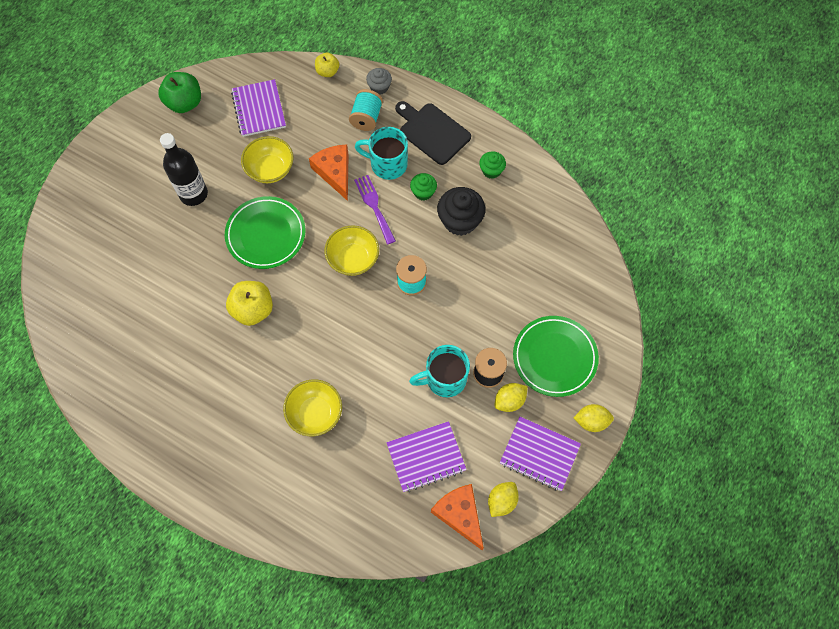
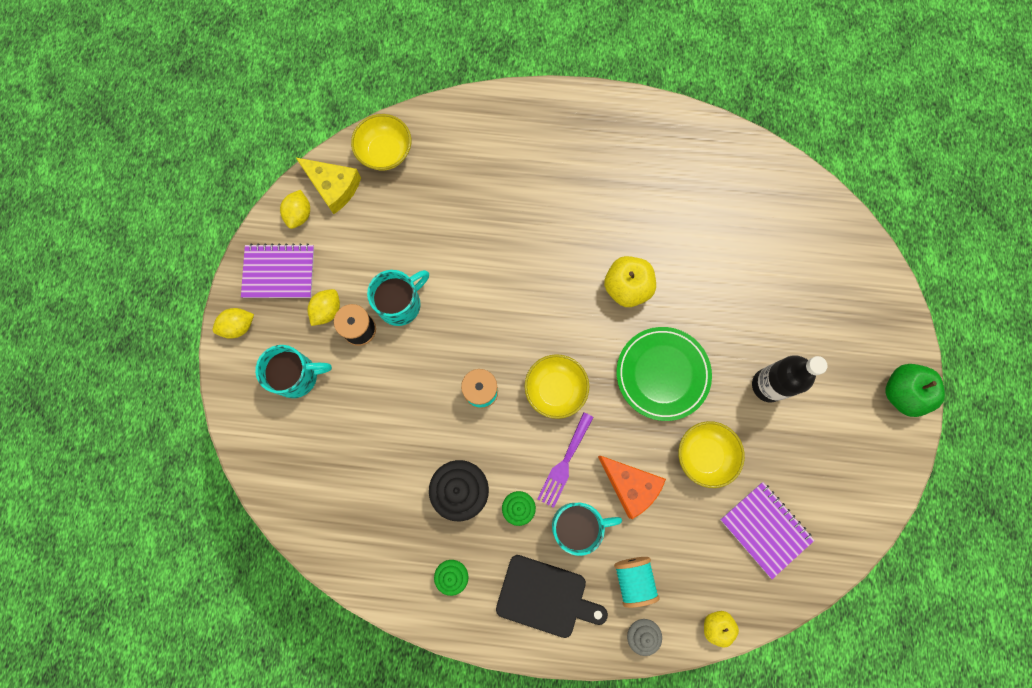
camera: 155 degrees right, 10 degrees up
green apple [158,72,201,113] -> green apple moved to [885,364,945,417]
yellow bowl [283,379,342,436] -> yellow bowl moved to [351,114,411,171]
purple fork [354,175,396,244] -> purple fork turned 75 degrees clockwise [537,412,594,508]
purple notebook [387,421,467,492] -> none
orange cheese [431,484,484,550] -> yellow cheese [296,158,361,214]
green plate [513,316,599,397] -> turquoise mug [255,345,332,398]

